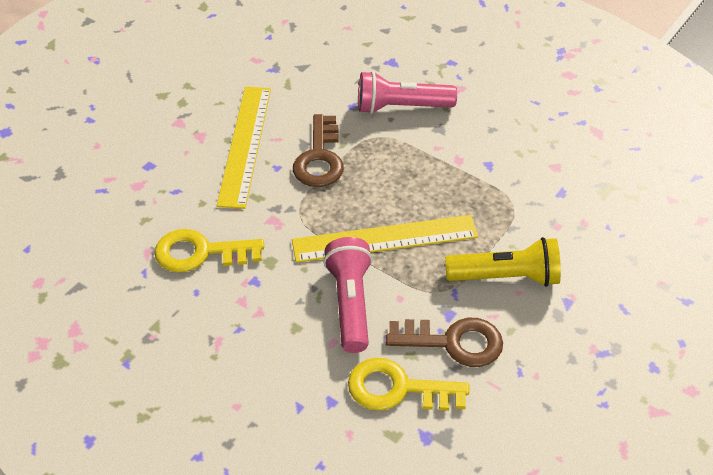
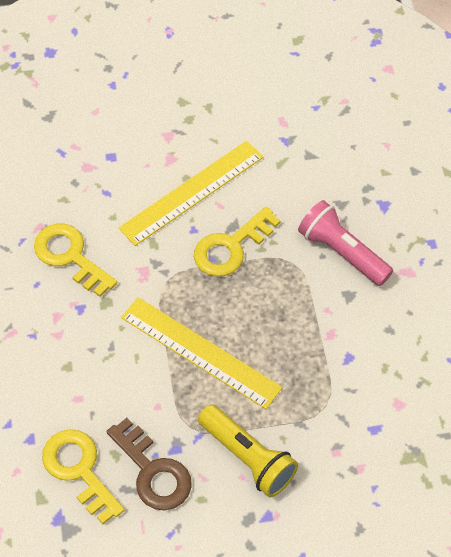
camera: 45 degrees right, 10 degrees up
brown key [293,114,344,187] -> yellow key [194,206,281,277]
pink flashlight [323,237,373,353] -> none

